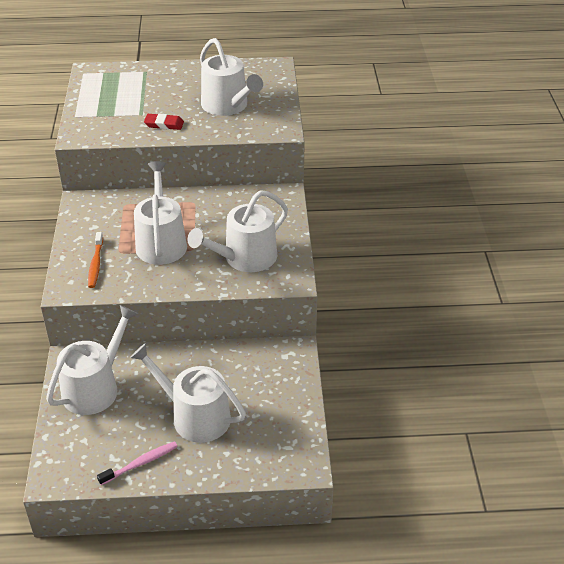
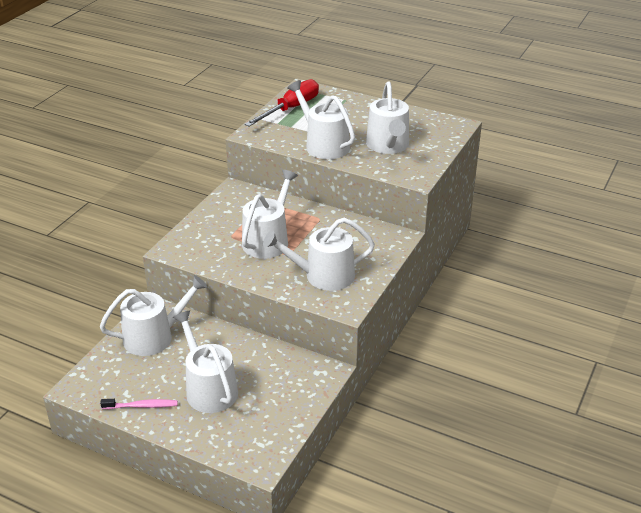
camera: 30 degrees right, 5 degrees down
orange toothbrush [88,232,103,288] -> none
red eraser [144,114,184,130] -> white watering can [287,80,355,159]
none -> red screwdriver [244,79,319,127]

